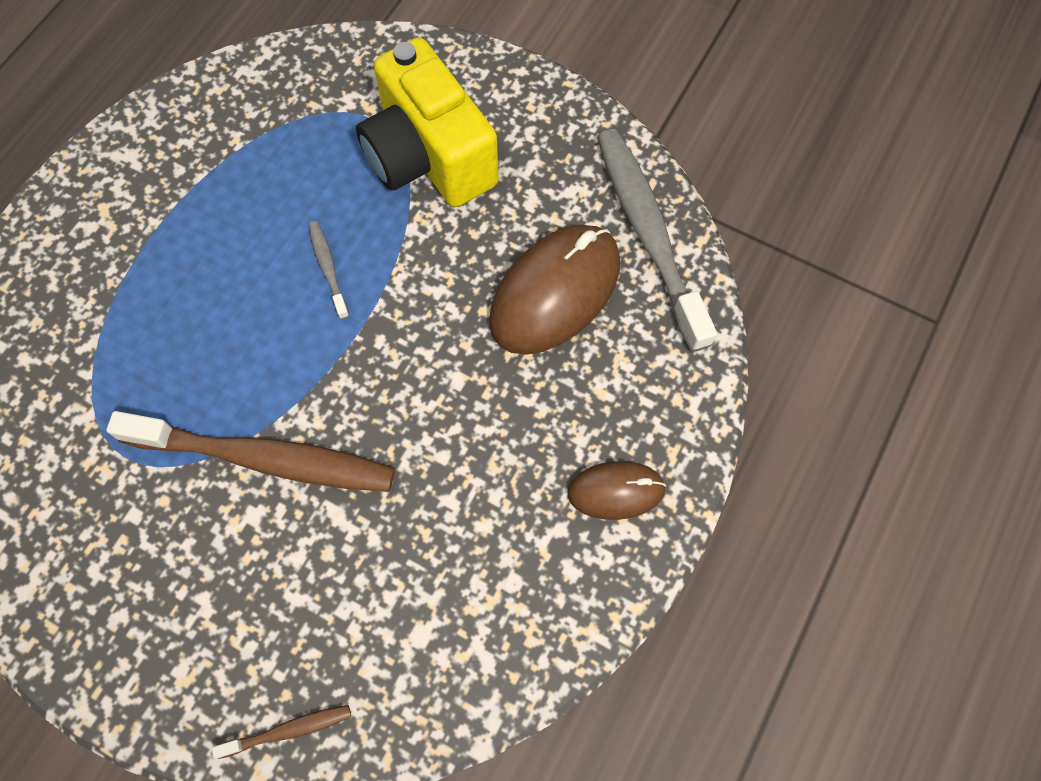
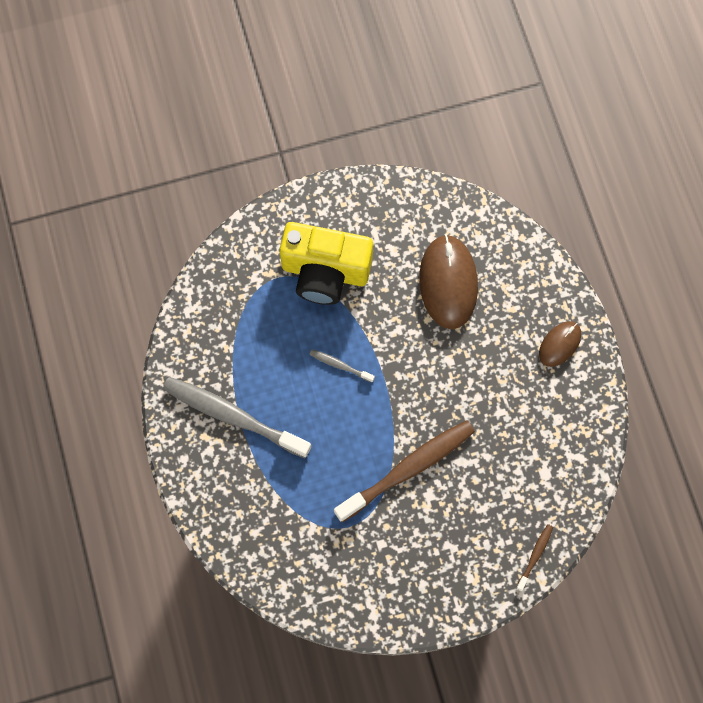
camera: 45 degrees left, 5 degrees up
grey toothbrush [597,129,717,352] -> grey toothbrush moved to [163,377,311,458]

